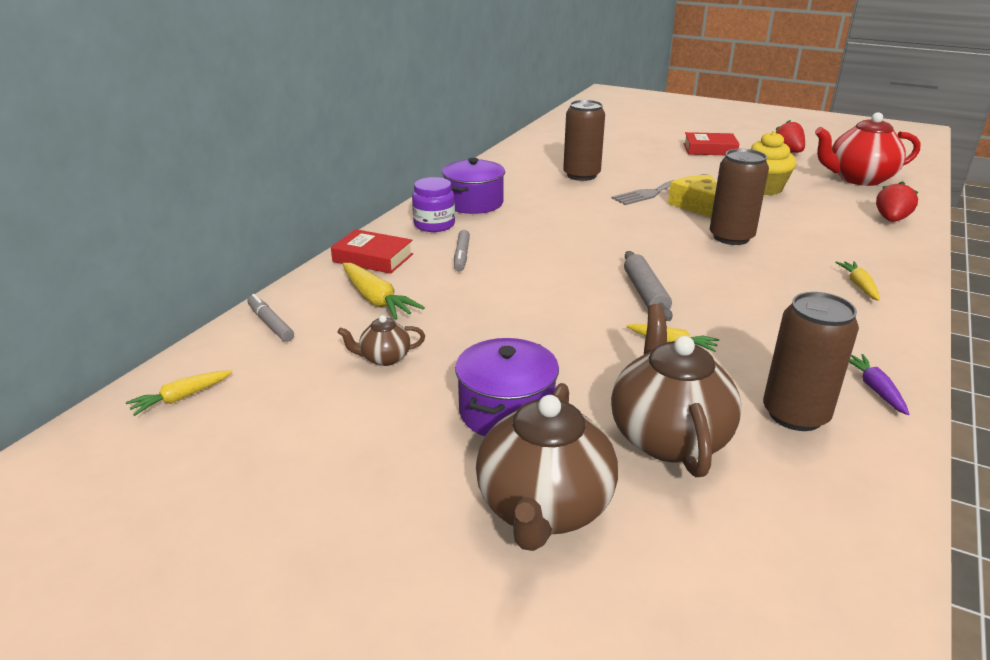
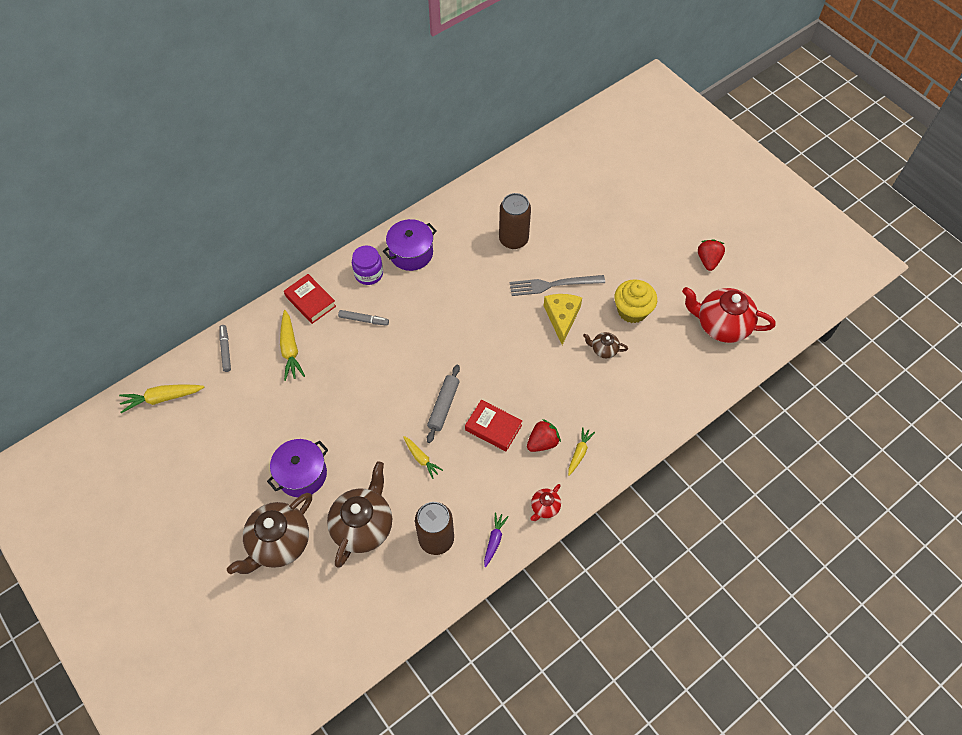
camera: 25 degrees right, 30 degrees up
yellow carrot [126,370,232,416] -> yellow carrot [119,385,204,413], size x1.58
brown teapot [337,315,425,366] -> brown teapot moved to [583,332,628,358]
grey marker [454,230,470,272] -> grey marker turned 105 degrees counterclockwise [338,310,389,326]
red book [684,132,739,155] -> red book moved to [465,400,522,451]
brown can [710,149,769,245] -> none
red strawberry [876,181,918,222] -> red strawberry moved to [527,419,561,452]
none -> red teapot [530,484,561,521]

